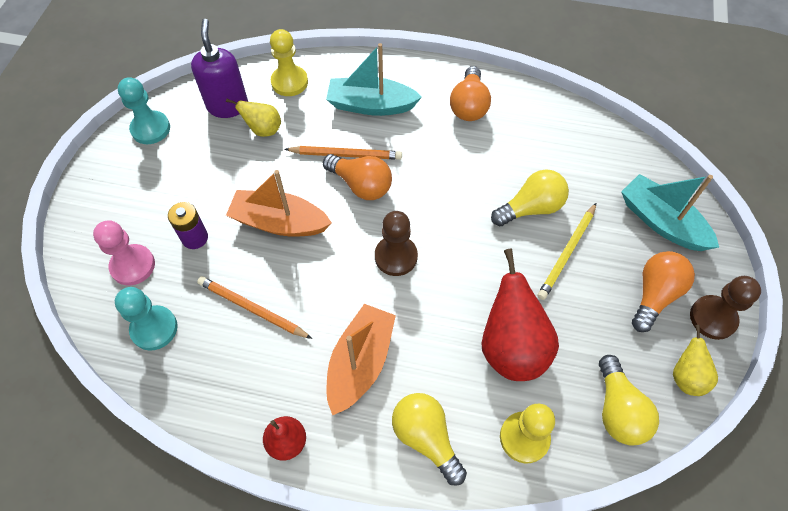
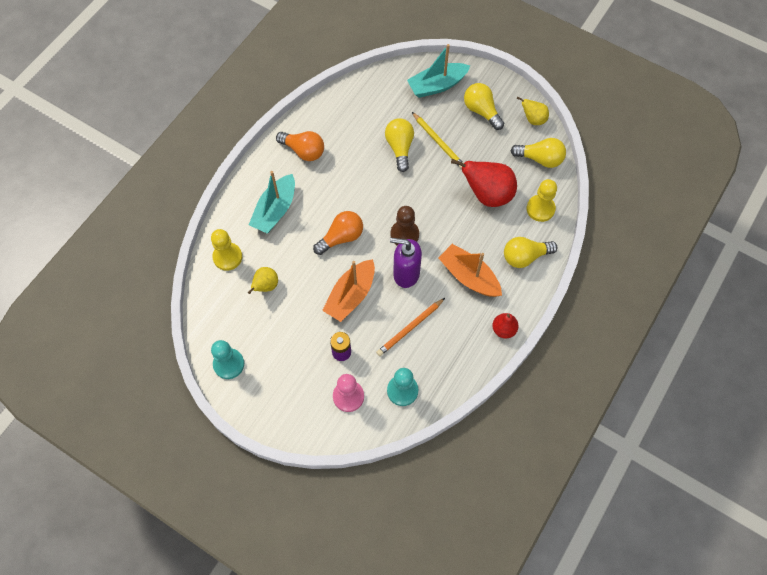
camera: 70 degrees left, 5 degrees up
purple soap dispenser [191,19,248,118] -> purple soap dispenser moved to [390,238,422,288]
orange pencil [284,146,402,160] -> none
orange light bulb [632,251,695,332] -> yellow light bulb [464,83,504,130]
brown pawn [690,276,761,340] -> none

